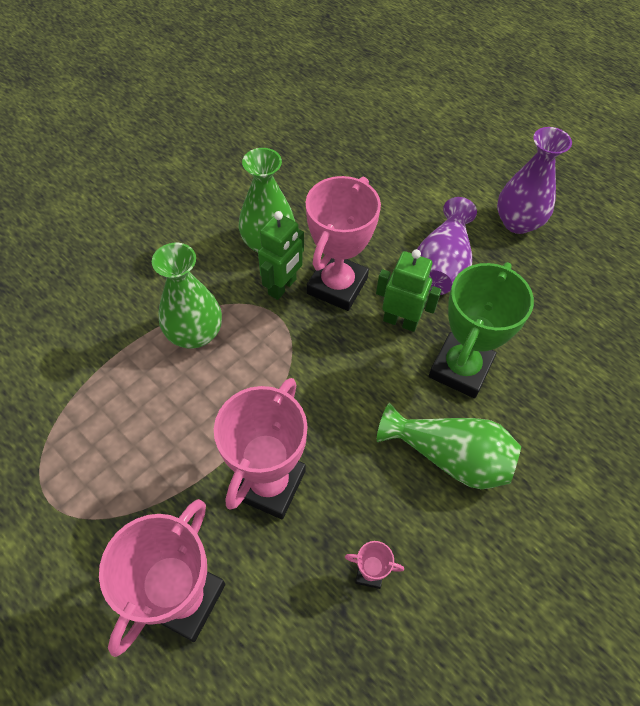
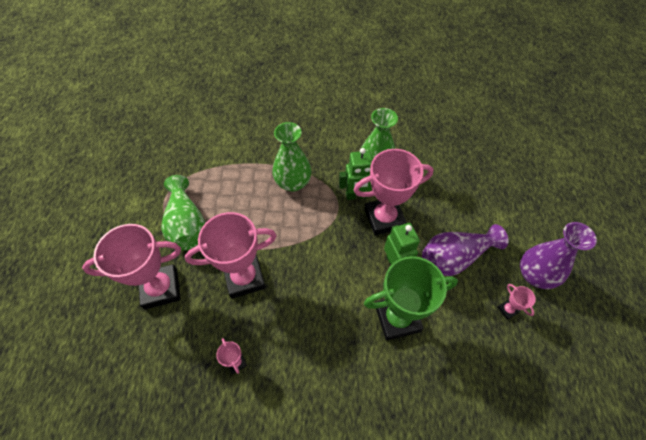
camera: 50 degrees right, 0 degrees up
green vase [377,403,521,489] -> green vase moved to [161,175,205,250]
none -> pink trophy [497,284,536,320]

